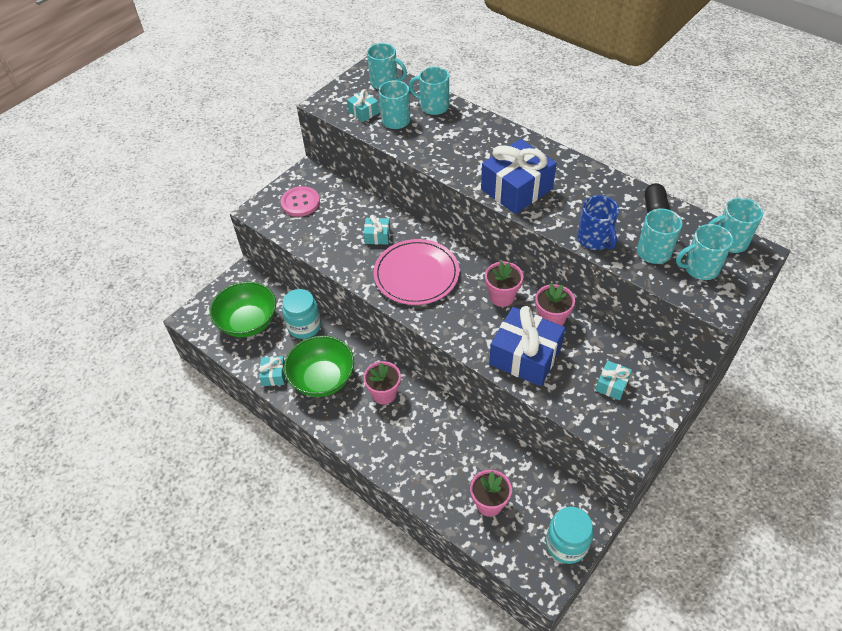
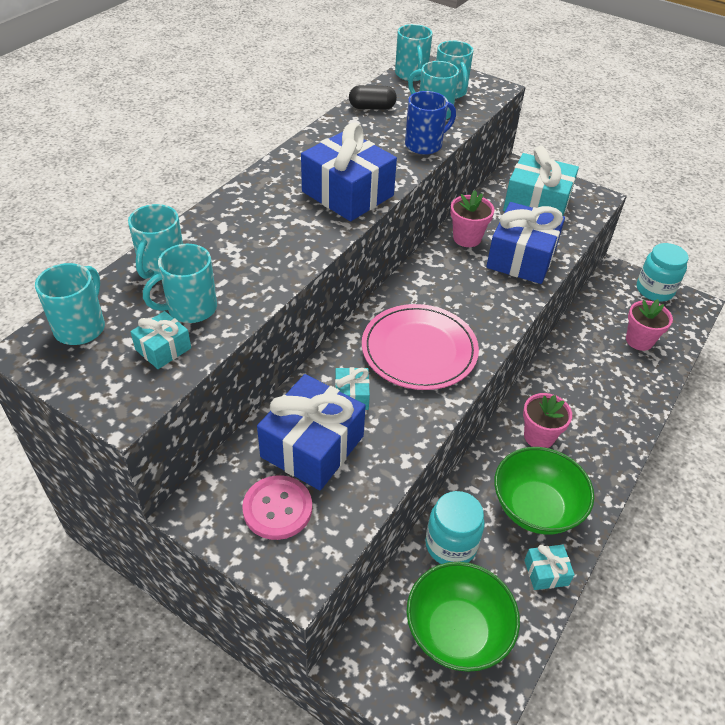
camera: 100 degrees left, 5 degrees down
pink flower pot [485,261,523,307] -> none
turquoise gift [595,360,632,400] -> turquoise gift [503,146,579,216], size x2.09
none -> blue gift [257,374,366,490]

